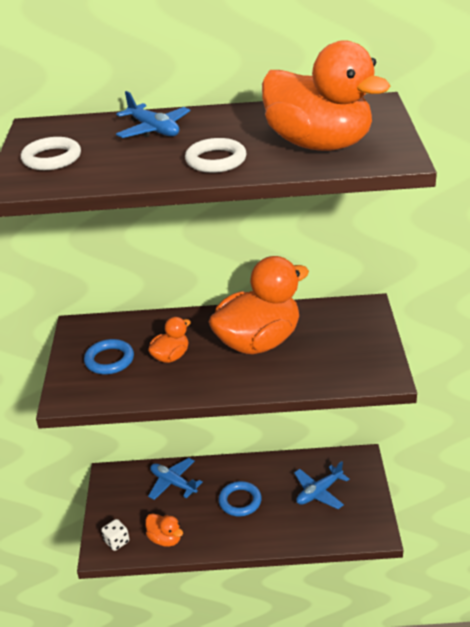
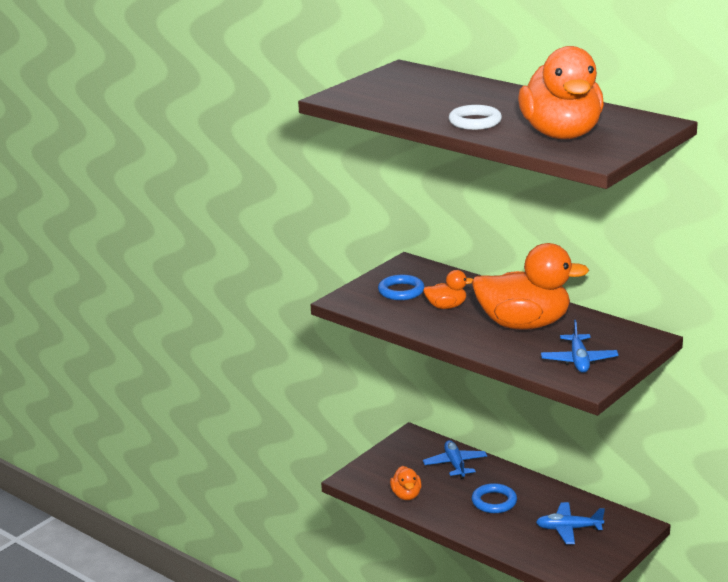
camera: 40 degrees right, 10 degrees down
white ring [21,137,81,170] -> none
white dice [101,519,129,551] -> none
blue plane [116,91,190,138] -> blue plane moved to [541,320,619,373]

